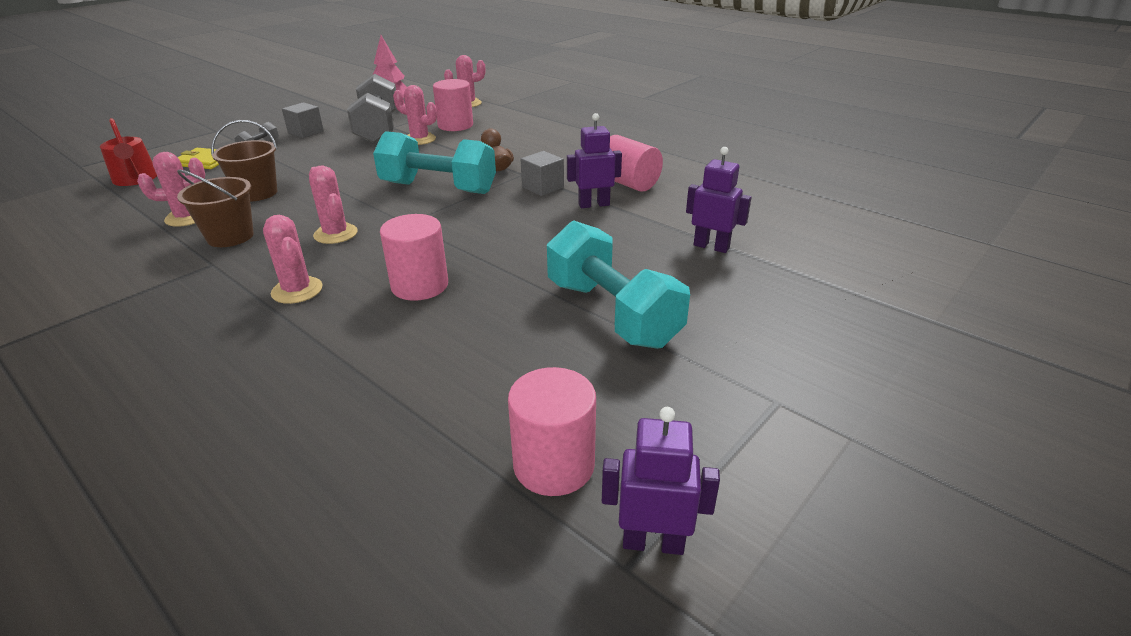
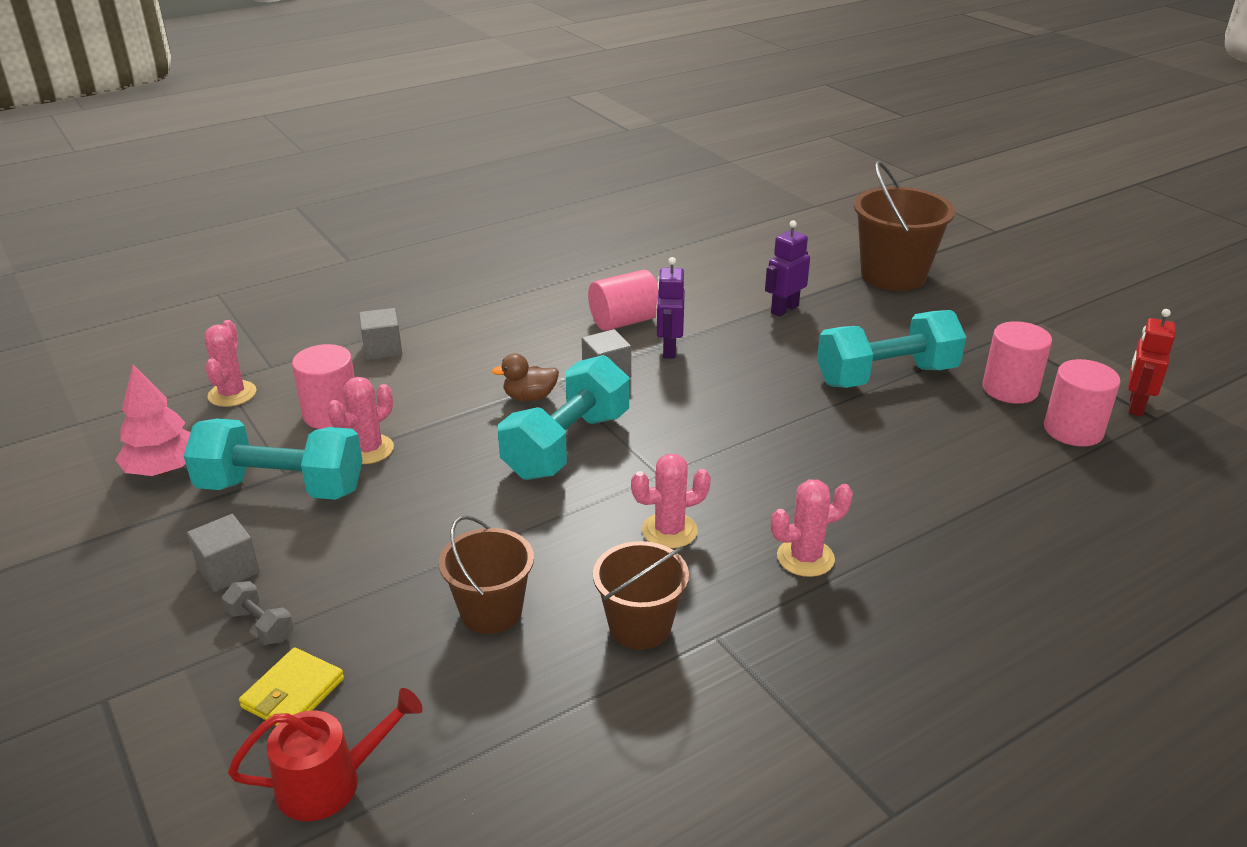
camera: 75 degrees left, 0 degrees up
pink cactus [137,152,205,227] -> none
grey dumbbell [347,74,397,143] -> turquoise dumbbell [184,418,362,500]
pink cylinder [380,214,448,301] -> pink cylinder moved to [982,321,1052,404]
purple robot [602,407,720,555] -> red robot [1128,309,1175,416]
none -> grey cube [359,308,402,360]
none -> brown bucket [854,161,955,291]

